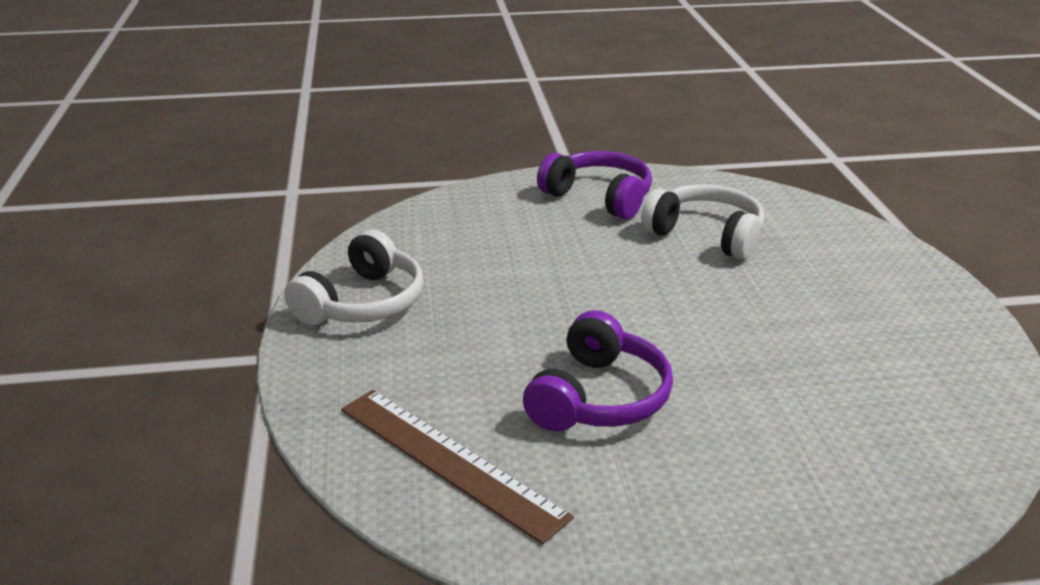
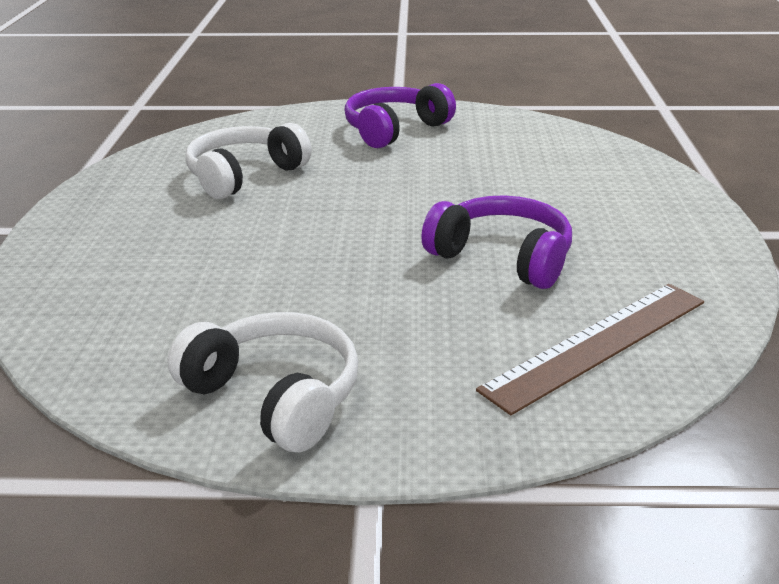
camera: 80 degrees left, 0 degrees up
purple headphones [537,151,652,219] -> purple headphones moved to [344,83,456,148]

